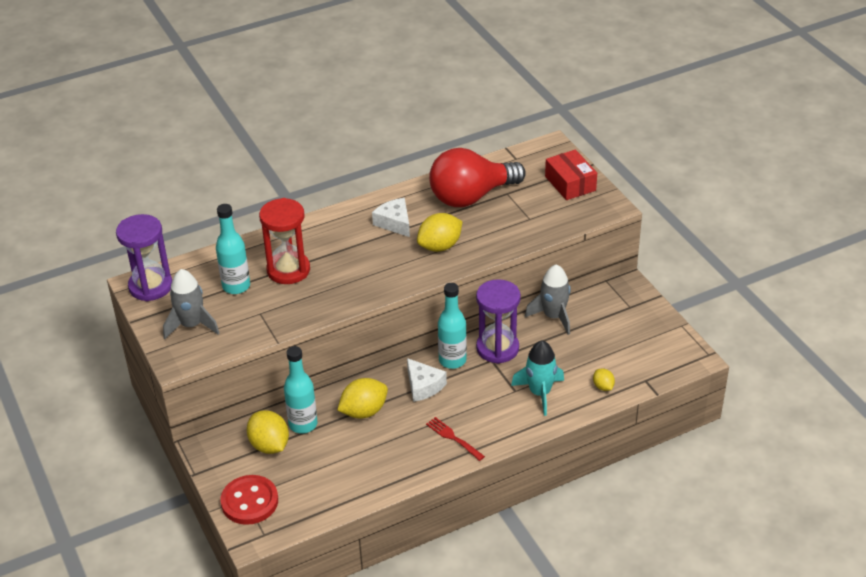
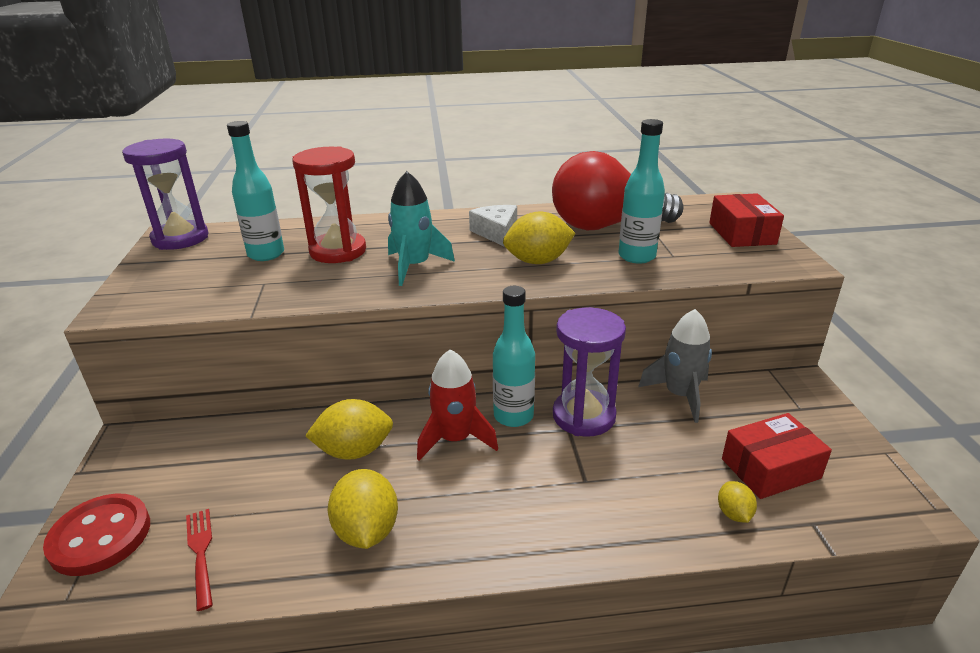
camera: 20 degrees right, 10 degrees down
grey rocket [163,269,219,339] -> none
yellow lemon [247,410,289,454] -> yellow lemon moved to [328,469,398,549]
turquoise bottle [284,346,317,434] -> turquoise bottle moved to [618,119,665,264]
white cheese [407,358,447,402] -> red rocket [417,349,498,461]
red fork [426,417,485,461] -> red fork moved to [186,509,213,611]
turquoise rocket [511,340,564,416] -> turquoise rocket moved to [388,171,455,286]
none -> red box [722,413,832,499]

